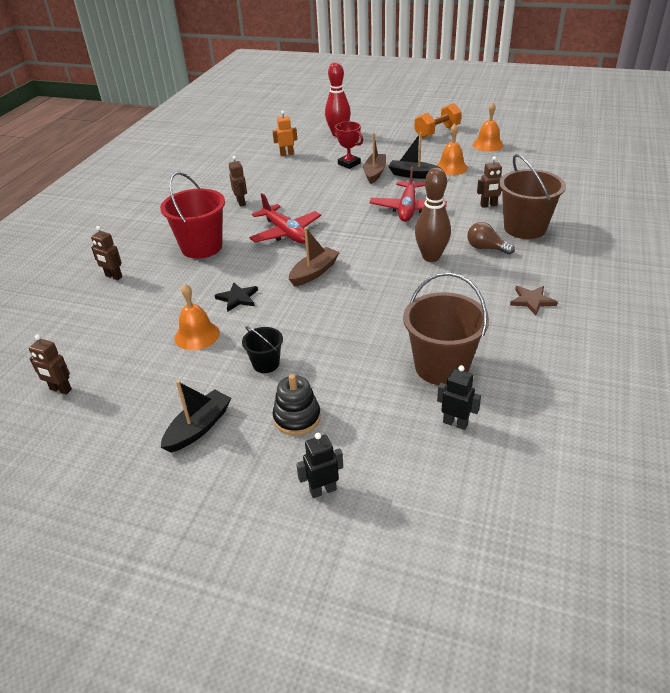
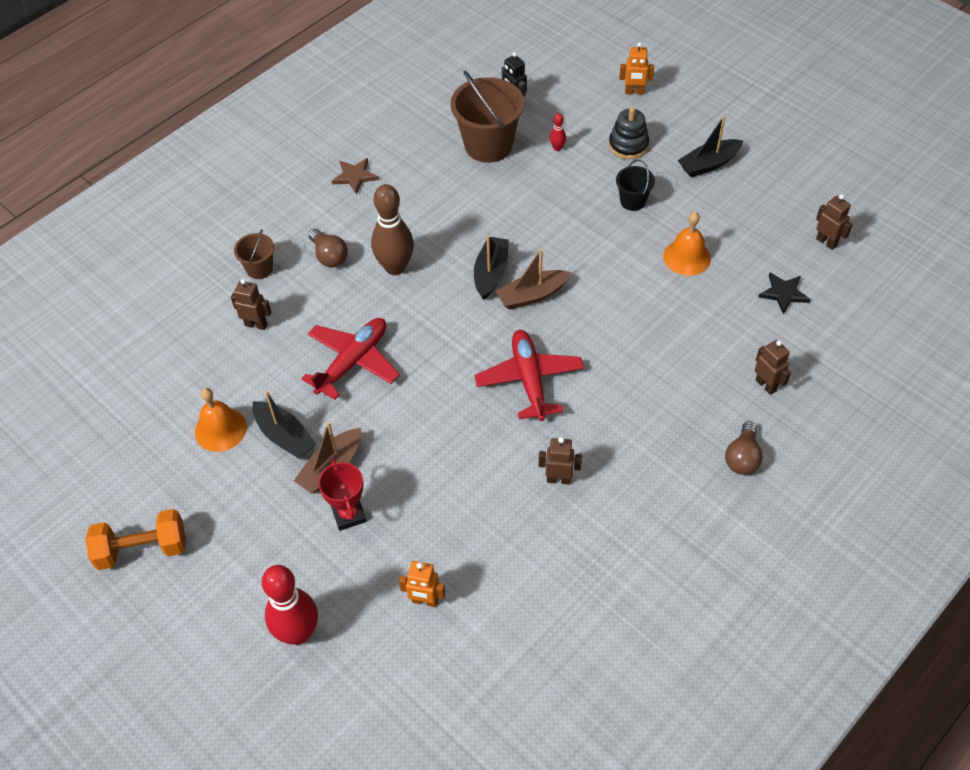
camera: 155 degrees left, 15 degrees up
red bucket [160,172,225,259] -> none
black star [215,282,258,312] -> black star moved to [758,273,811,314]
brown robot [229,156,247,207] -> brown robot turned 90 degrees clockwise [539,437,582,485]
black robot [296,433,343,498] -> orange robot [619,42,654,95]
orange bell [473,102,504,152] -> none
brown bucket [499,154,566,239] -> brown bucket [234,229,274,279], size x0.51
none -> black boat [474,236,509,300]
none -> red bowling pin [550,113,566,151]
none -> brown light bulb [725,421,763,475]

